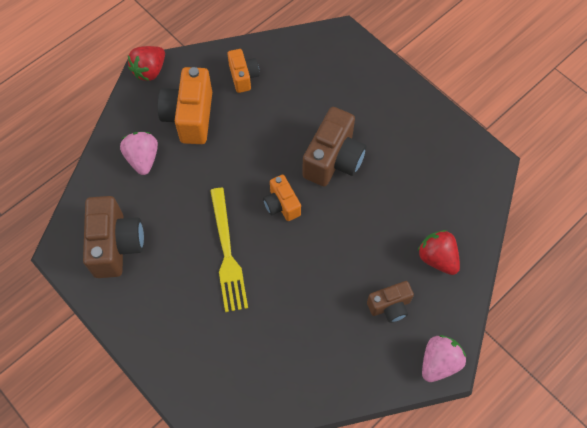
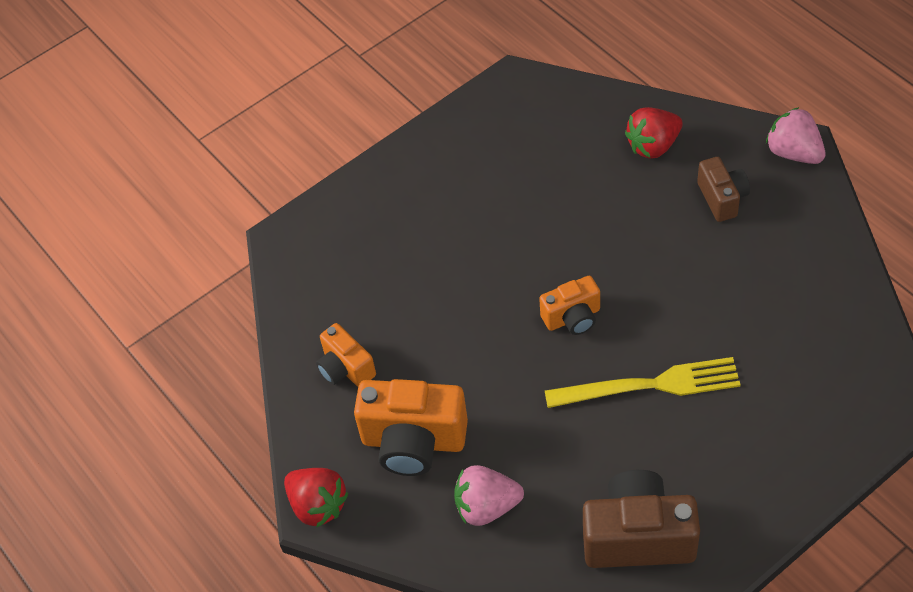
camera: 80 degrees left, 10 degrees down
orange camera [227,49,260,93] -> orange camera turned 120 degrees counterclockwise [316,323,376,387]
brown camera [302,107,366,186] -> none

